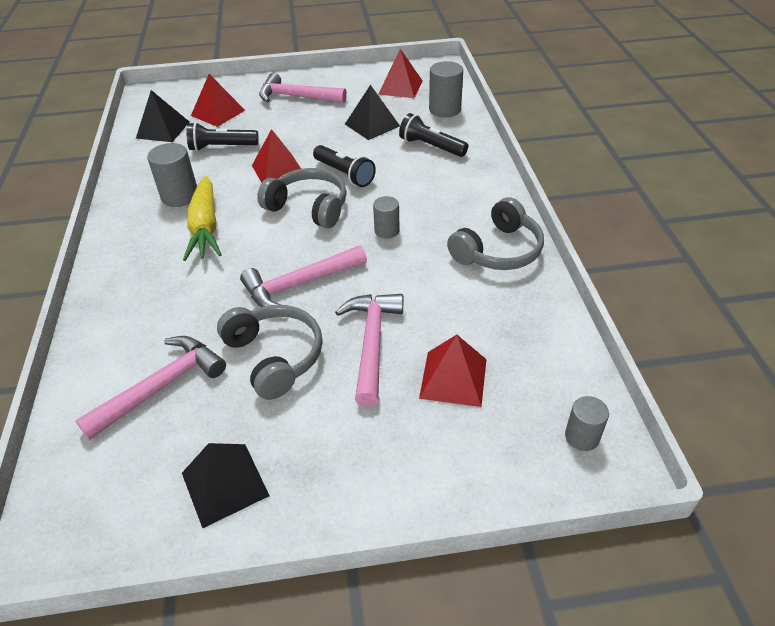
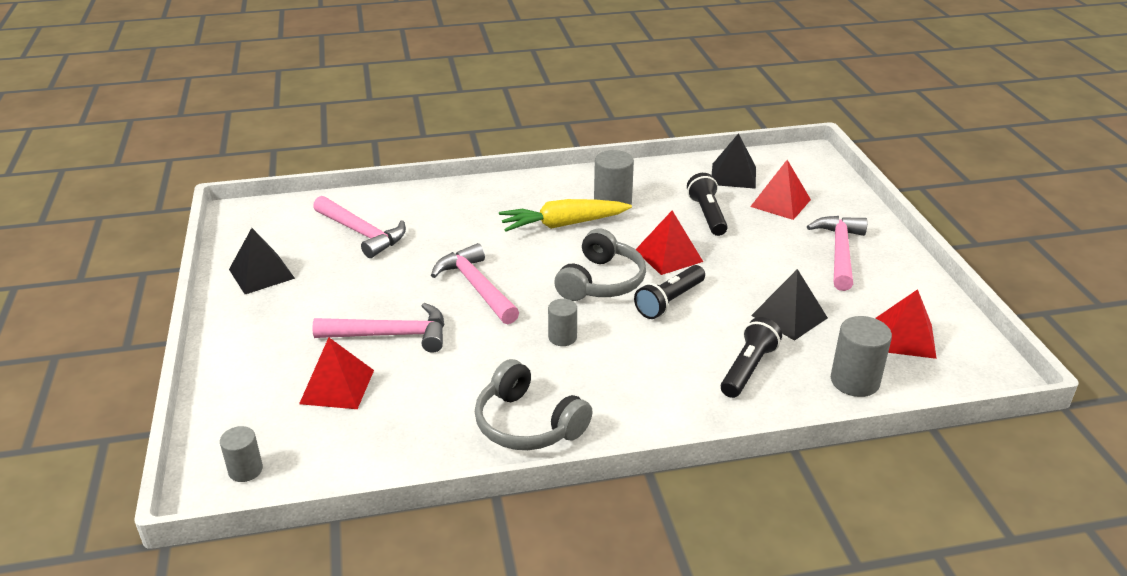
camera: 85 degrees right, 10 degrees down
grey headphones [217,305,323,400] -> none

